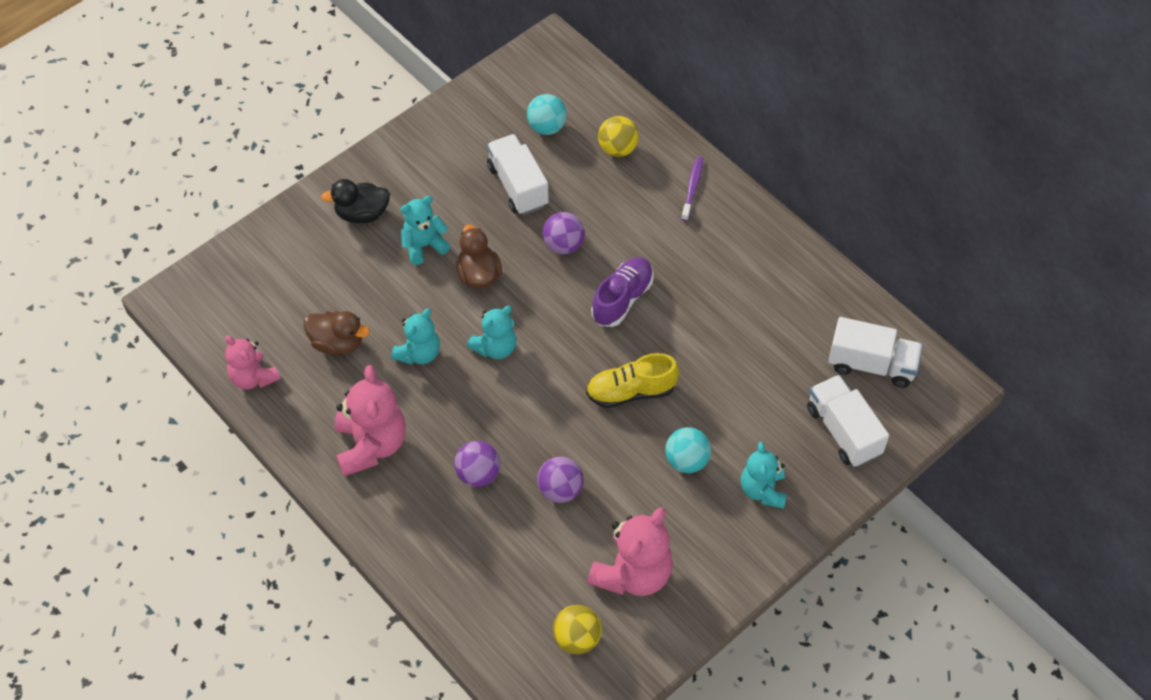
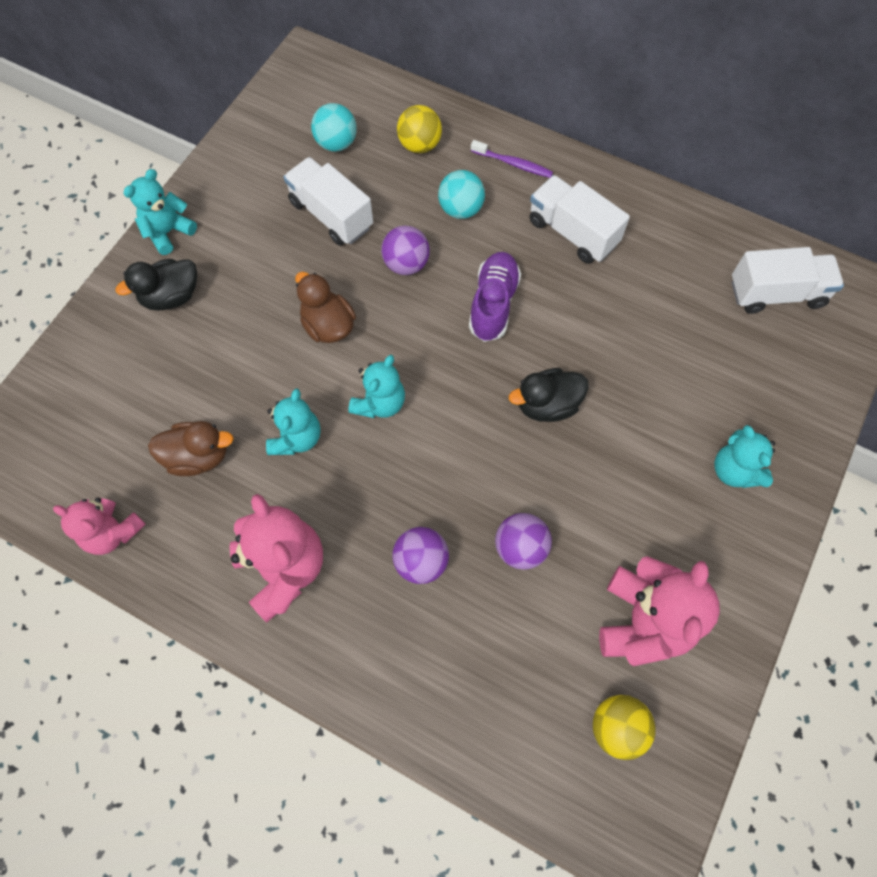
camera: 20 degrees left, 10 degrees up
turquoise teddy bear [400,196,450,265] -> turquoise teddy bear moved to [123,169,197,255]
yellow shoe [586,353,679,408] -> black duck [509,368,589,422]
turquoise ball [665,427,711,473] -> turquoise ball moved to [438,170,485,219]
purple toothbrush [681,157,703,221] -> purple toothbrush turned 120 degrees clockwise [471,140,553,178]
white truck [807,375,889,467] -> white truck moved to [529,175,630,264]

